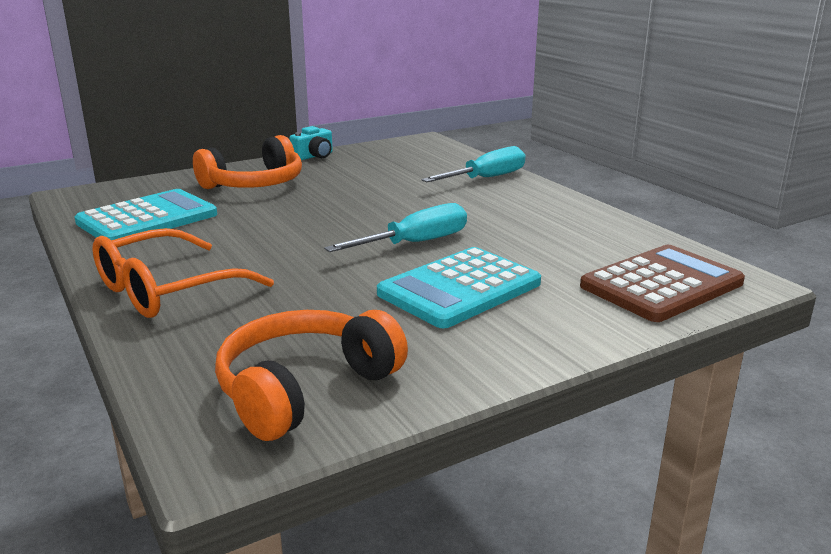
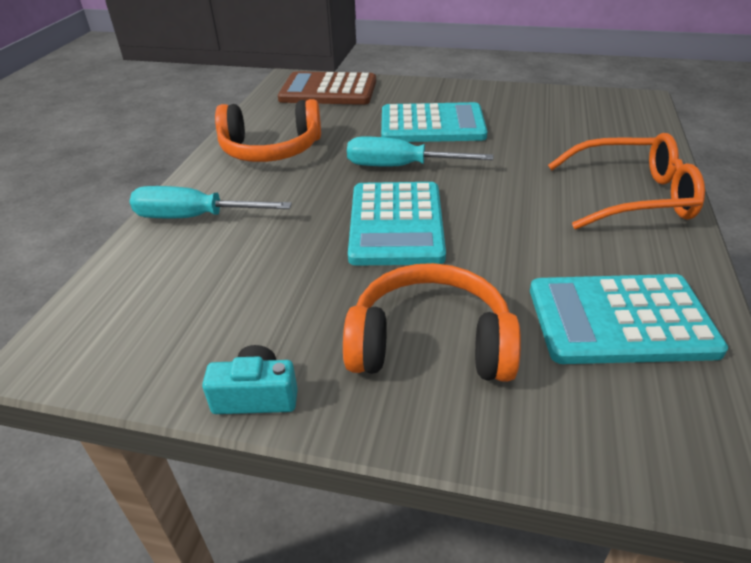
camera: 135 degrees left, 15 degrees up
orange headphones [215,310,408,441] -> orange headphones moved to [215,99,321,162]
none -> turquoise calculator [348,182,446,265]

